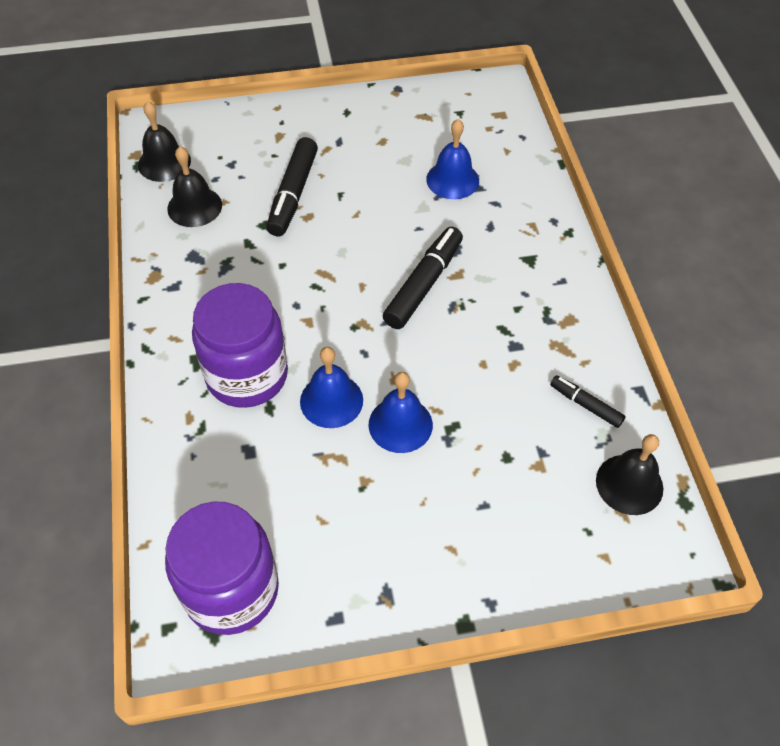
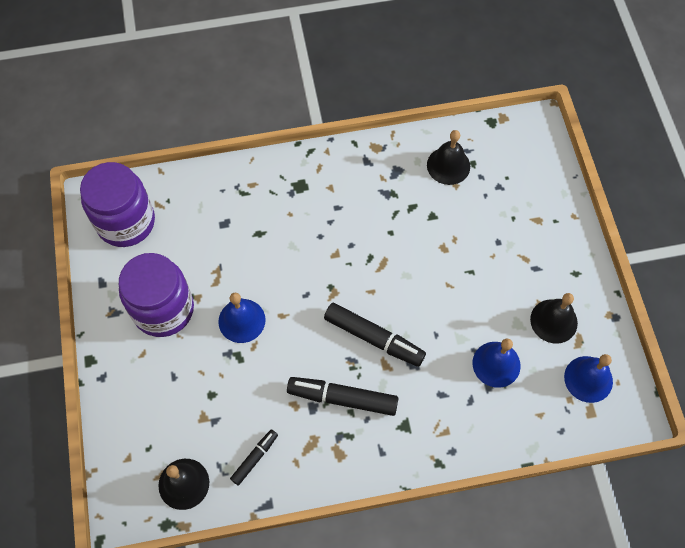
camera: 90 degrees right, 10 degrees up
black bell [138,101,191,182] -> black bell moved to [530,293,578,343]
purple jar [192,283,288,408] -> purple jar moved to [119,253,194,337]
black marker [266,137,318,236] -> black marker moved to [287,377,398,416]
blue bell [300,347,363,428] -> blue bell moved to [564,354,613,403]

